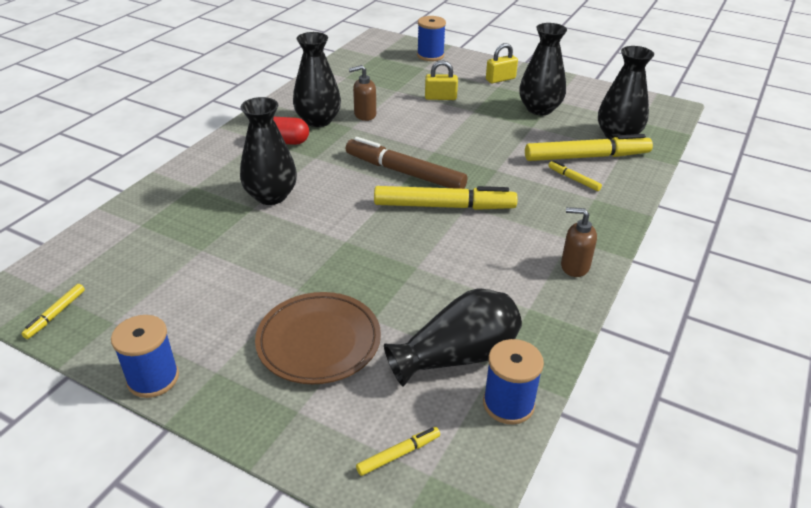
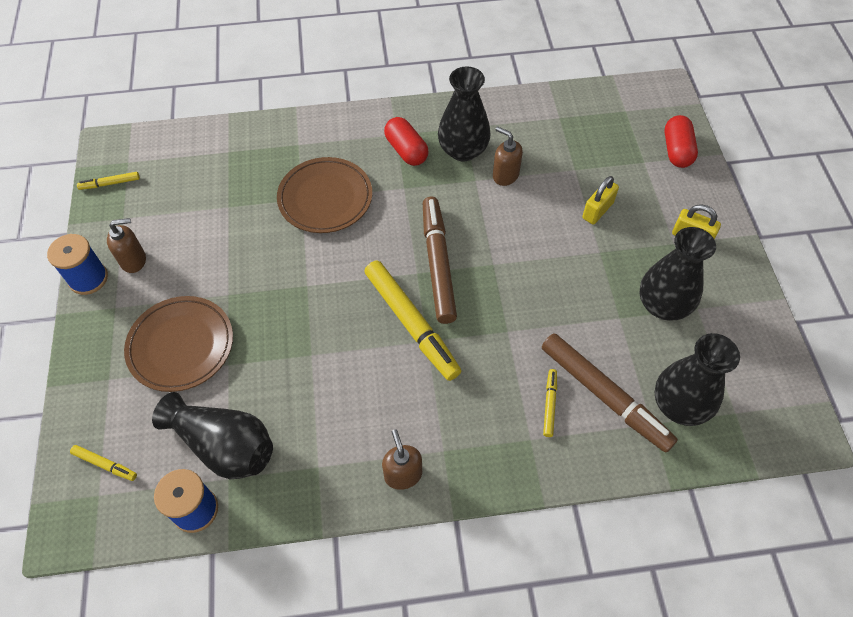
camera: 55 degrees right, 20 degrees up
black vase [240,97,297,205] -> brown plate [277,157,372,233]
blue spool [417,16,446,61] -> red capsule [665,115,698,168]
yellow padlock [425,60,458,100] -> yellow padlock turned 75 degrees clockwise [582,176,619,224]
yellow marker [525,134,653,161] -> brown marker [542,333,678,452]
none -> brown soap dispenser [107,218,146,273]

